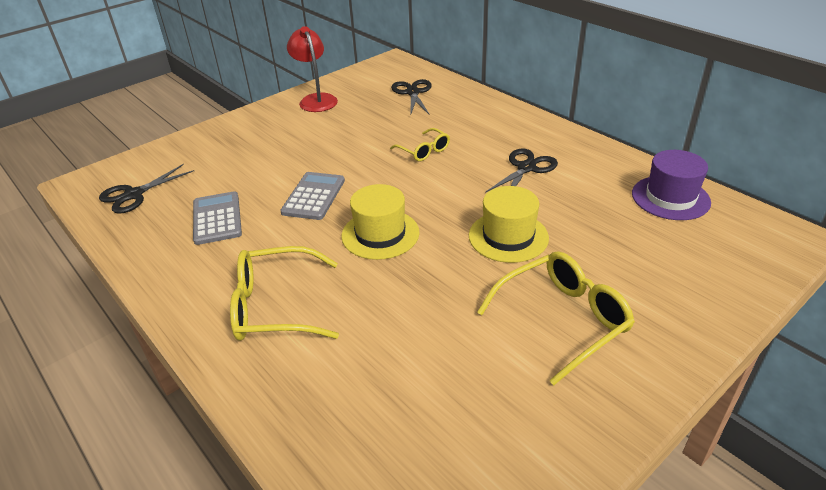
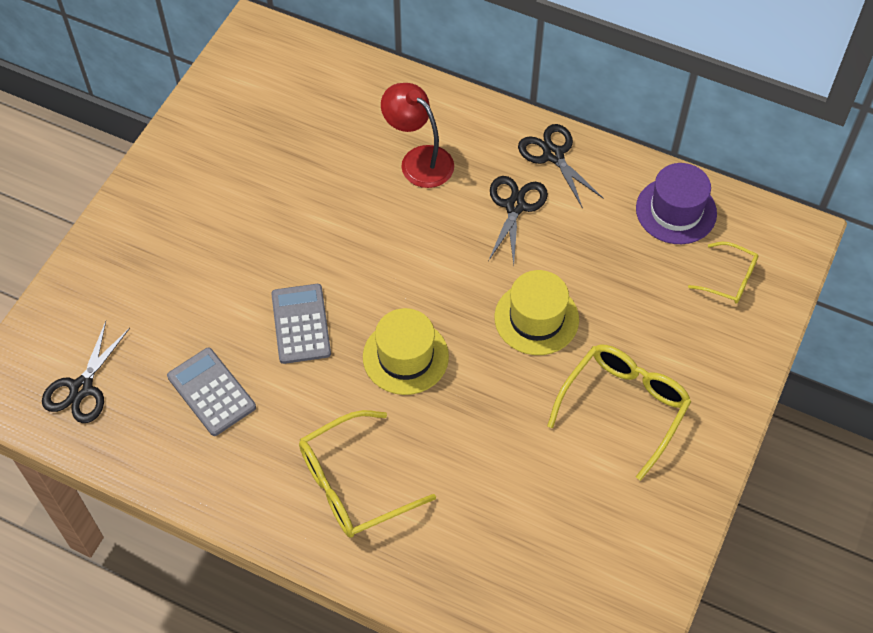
camera: 25 degrees left, 20 degrees up
red lamp [287,26,338,112] -> red lamp moved to [381,83,454,188]
yellow glasses [390,128,450,161] -> yellow glasses moved to [688,242,758,303]
black scissors [391,79,432,115] -> black scissors moved to [518,124,604,209]

